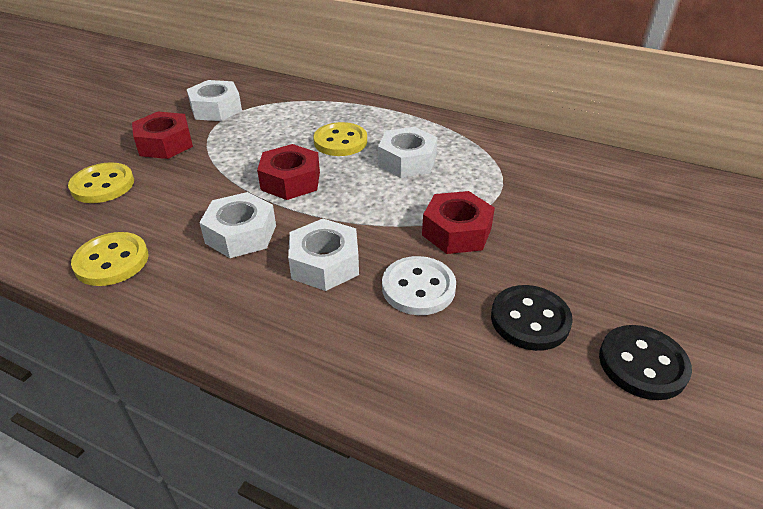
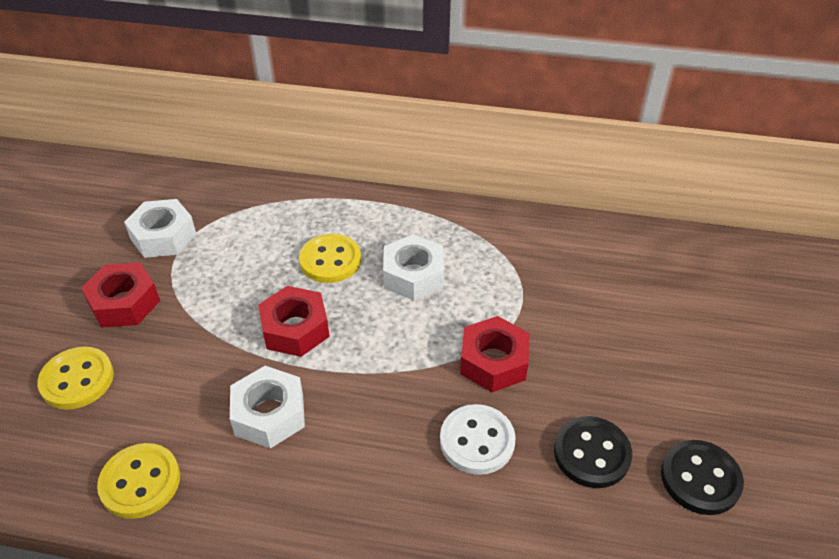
camera: 15 degrees left, 5 degrees up
white nut [288,219,359,291] -> none

